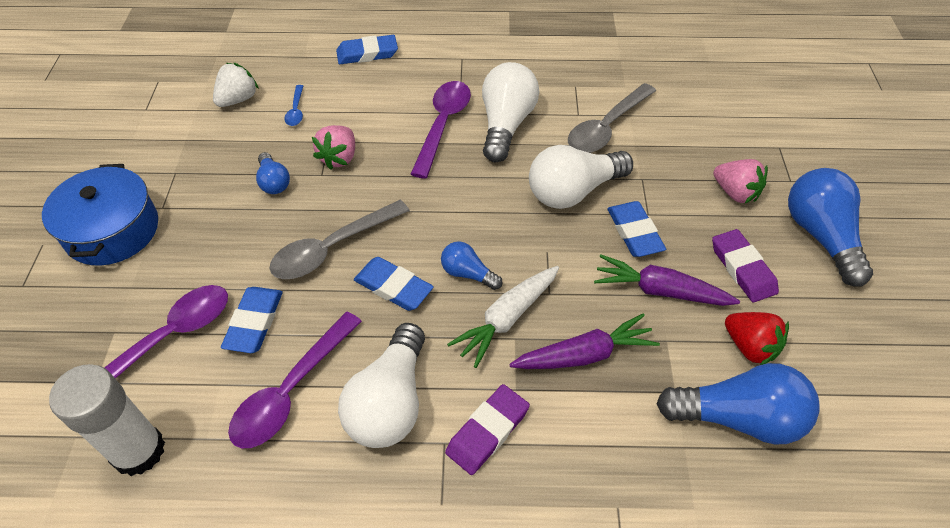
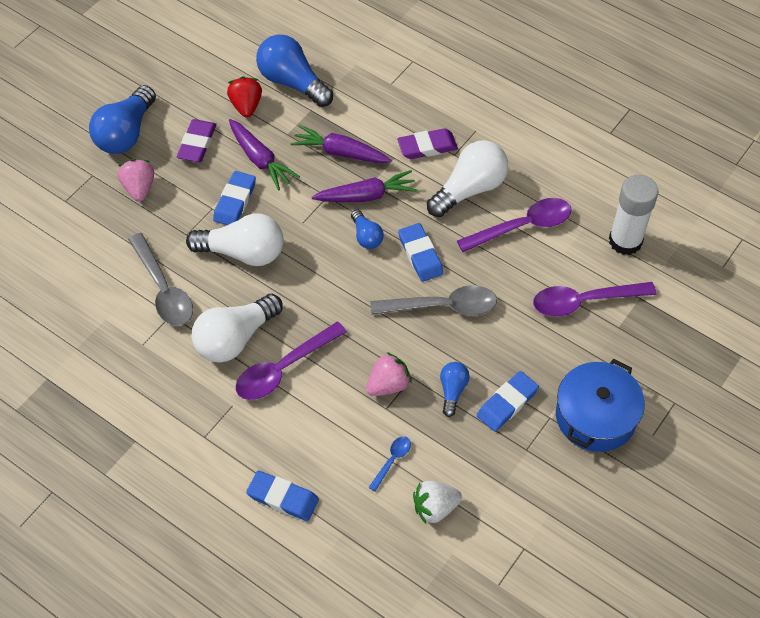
camera: 145 degrees left, 5 degrees up
blue eraser [221,287,283,353] -> blue eraser moved to [477,371,539,432]
white carrot [447,266,559,368] -> purple carrot [312,170,418,202]
grey spoon [568,83,656,153] -> grey spoon turned 75 degrees clockwise [128,233,193,326]

